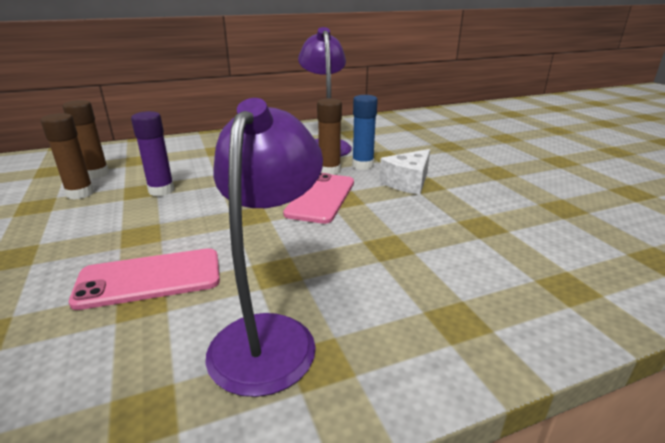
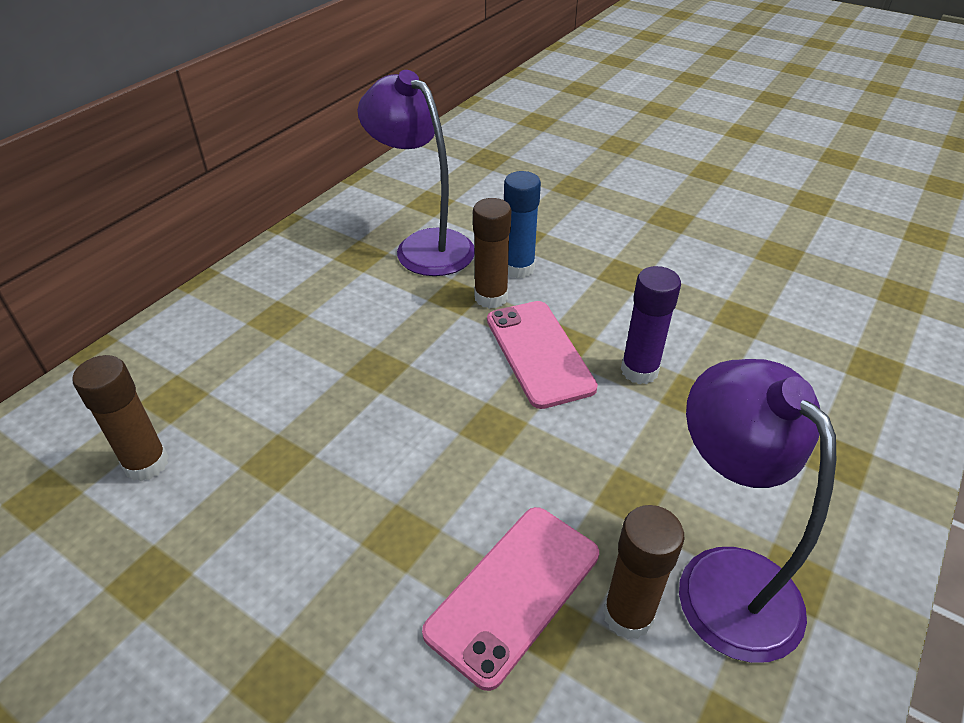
camera: 35 degrees left, 15 degrees up
brown glue stick [41,113,94,199] -> brown glue stick moved to [603,505,684,639]
purple glue stick [131,111,174,196] -> purple glue stick moved to [621,266,681,384]
white cheese [379,149,430,195] -> none

